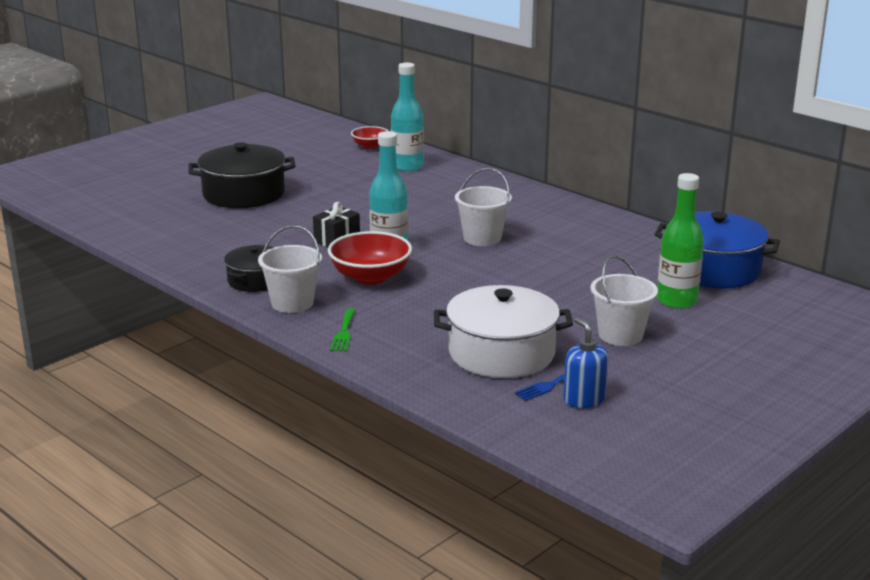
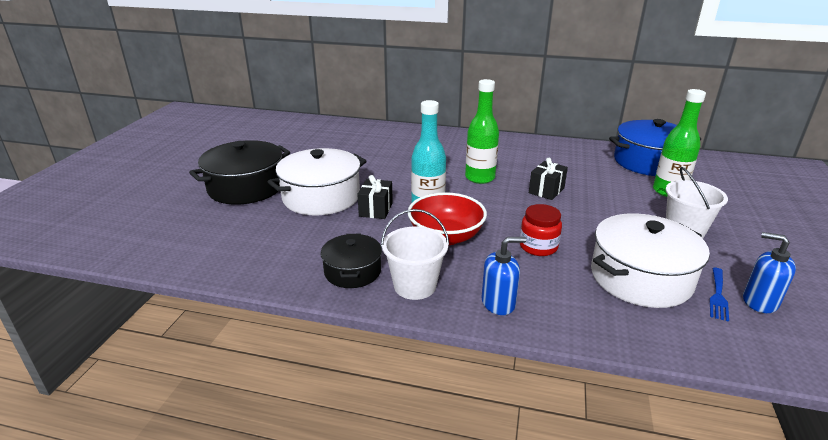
camera: 30 degrees left, 5 degrees up
green fork [330,308,355,352] -> blue soap dispenser [482,237,526,315]
red bowl [351,126,388,149] -> none
turquoise bottle [391,63,424,171] -> none
white bucket [455,168,512,246] -> green bottle [465,79,499,184]
none -> white pot [268,148,367,215]
none -> red jar [520,204,562,256]
none -> black gift [529,158,568,200]

